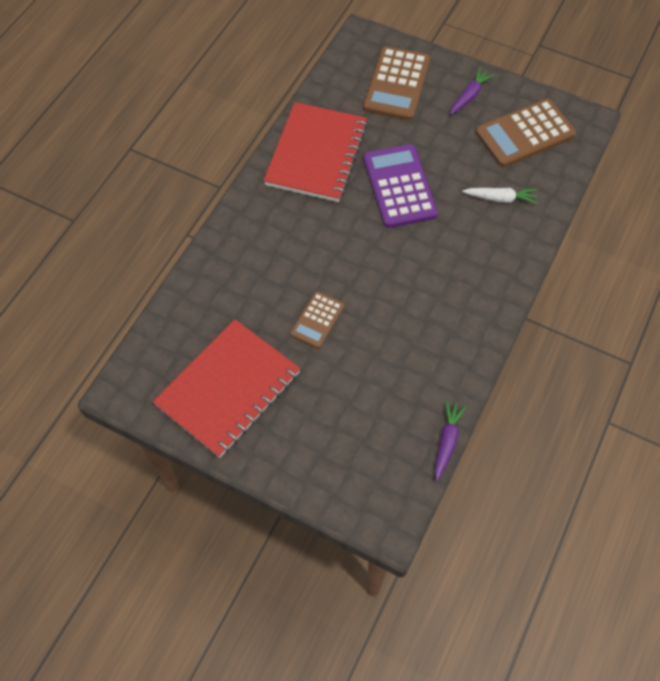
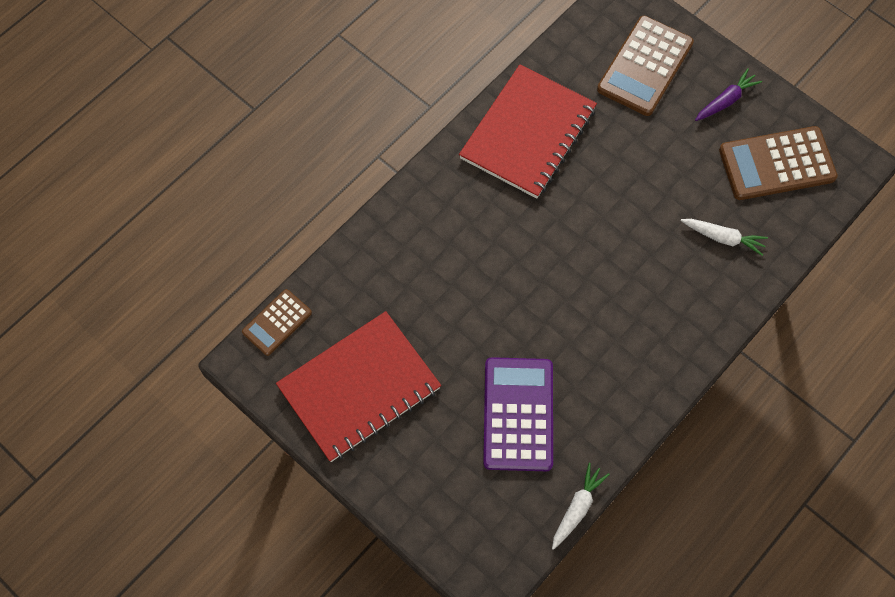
camera: 15 degrees right, 5 degrees up
brown calculator [290,291,345,349] -> brown calculator moved to [242,289,312,356]
purple calculator [363,144,438,228] -> purple calculator moved to [483,357,553,471]
purple carrot [435,401,467,481] -> white carrot [552,463,610,550]

